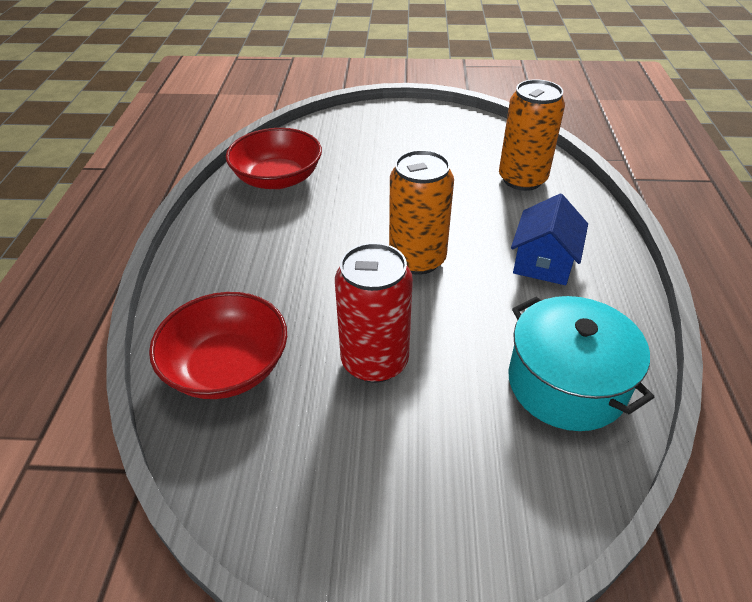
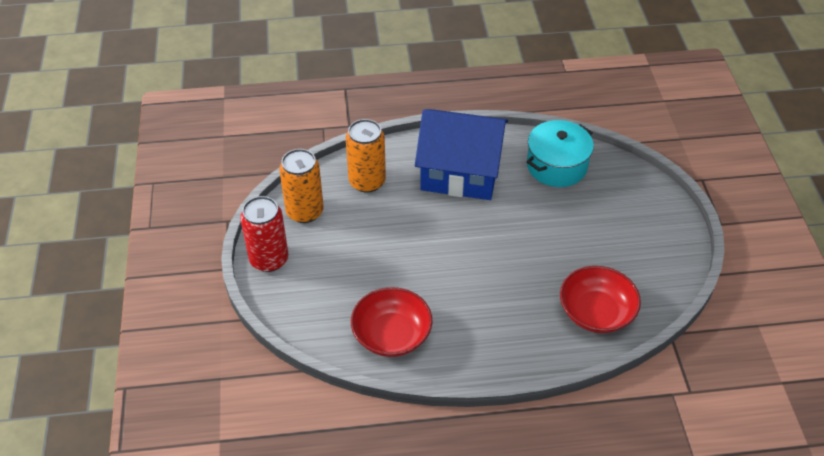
camera: 100 degrees left, 5 degrees up
red can [335,243,413,383] -> red can moved to [240,196,289,272]
orange can [389,150,454,275] -> orange can moved to [279,149,324,223]
blue house [511,193,588,285] -> blue house [415,109,508,200], size x1.96

